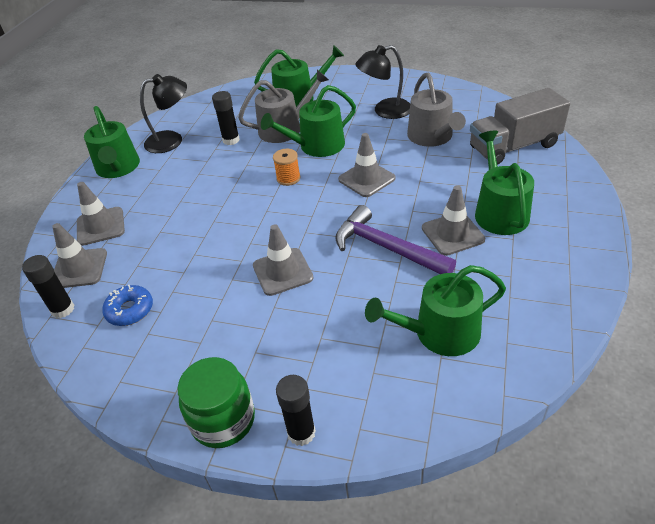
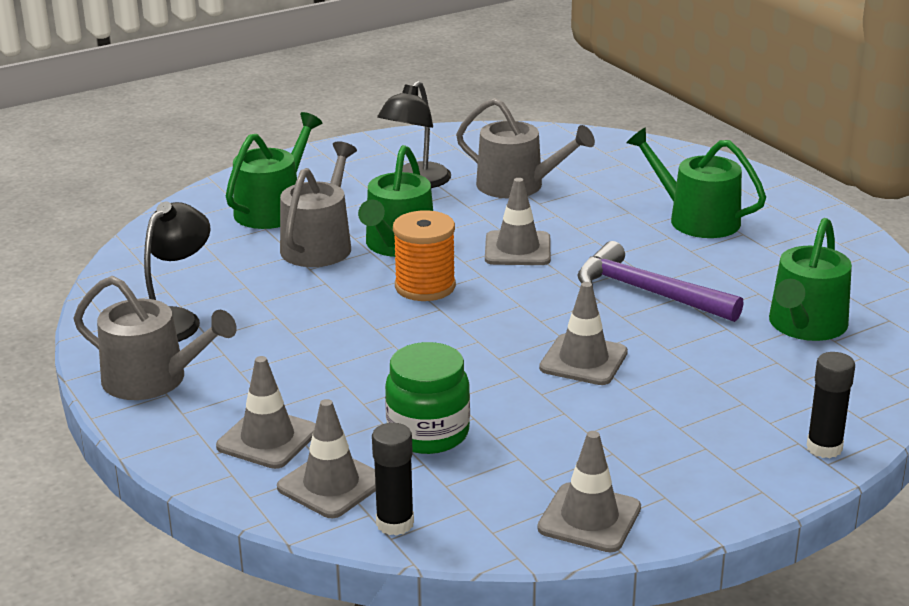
camera: 50 degrees left, 15 degrees down
green watering can [84,106,140,178] -> grey watering can [74,276,237,400]
blue donut [102,285,153,326] -> none
green jar [177,357,255,448] -> green jar moved to [385,342,470,454]
black glue stick [212,91,240,145] -> none
orange spool [273,149,300,186] -> orange spool [393,210,456,301], size x1.61
purple hammer [335,205,456,274] -> purple hammer turned 45 degrees clockwise [577,241,744,322]
grey traffic cone [422,185,485,256] -> grey traffic cone moved to [537,431,641,552]
grey truck [470,88,570,165] -> none

